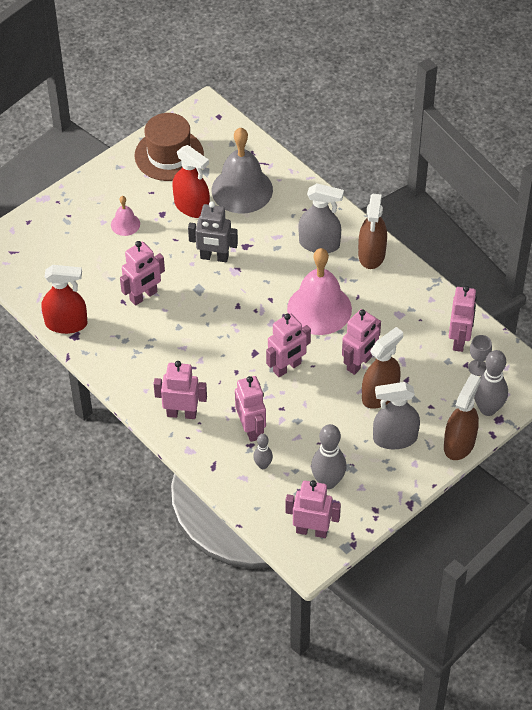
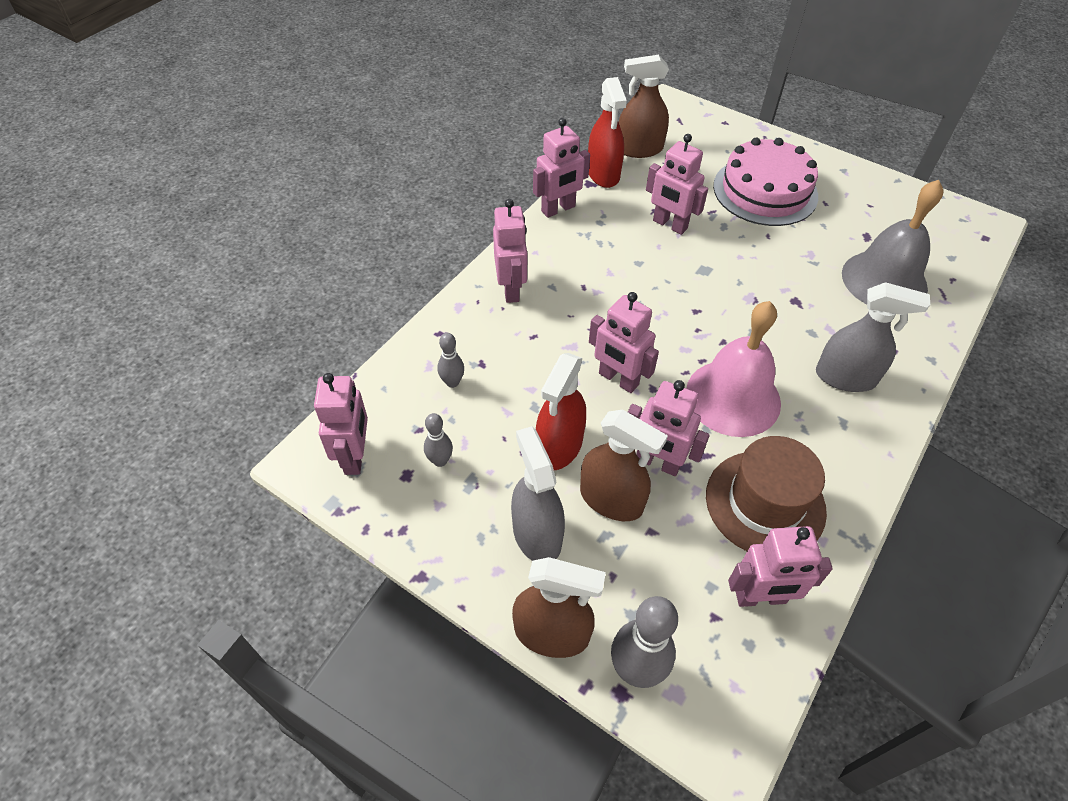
camera: 75 degrees right, 0 degrees up
pink bell [111,196,140,236] -> pink cake [713,138,818,226]
brown hat [134,113,204,181] -> brown hat moved to [706,436,827,551]
red spray bottle [172,145,210,218] -> red spray bottle moved to [536,353,586,470]
grey robot [188,201,238,262] -> none
pink robot [235,376,266,442] -> pink robot moved to [533,118,590,218]
grey spray bottle [299,183,344,253] -> grey spray bottle turned 75 degrees counterclockwise [816,282,930,392]
grey bowling pin [311,424,347,489] -> grey bowling pin [424,413,453,467], size x0.55
brown spray bottle [358,194,387,269] -> brown spray bottle moved to [619,55,669,158]
grey goblet [468,335,492,376] -> none

